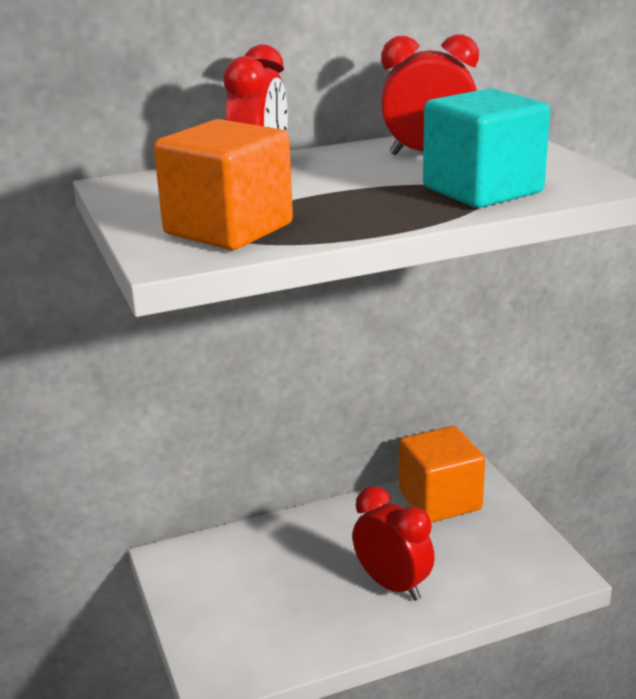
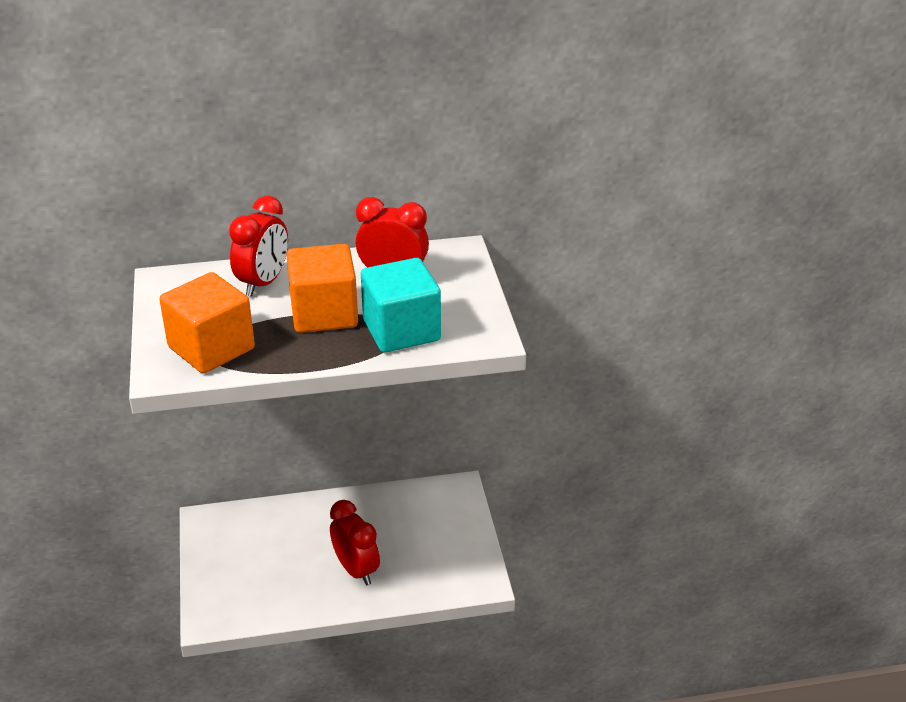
camera: 10 degrees right, 10 degrees up
orange cube [399,426,485,523] -> orange cube moved to [286,244,358,333]

